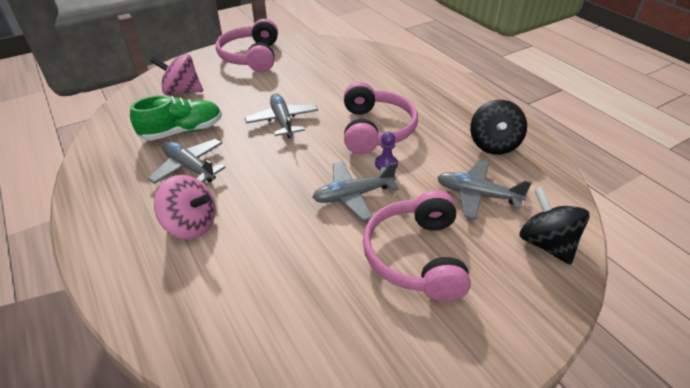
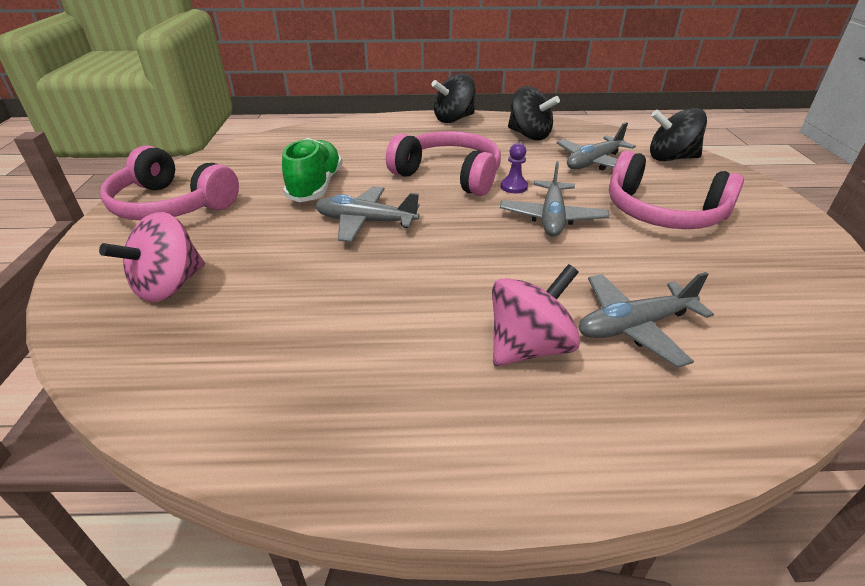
camera: 60 degrees left, 5 degrees down
green shoe [130,95,222,141] -> green shoe moved to [282,138,343,202]
grey plane [148,139,226,184] -> grey plane moved to [579,272,714,368]
none -> black spinning top [432,73,476,123]

